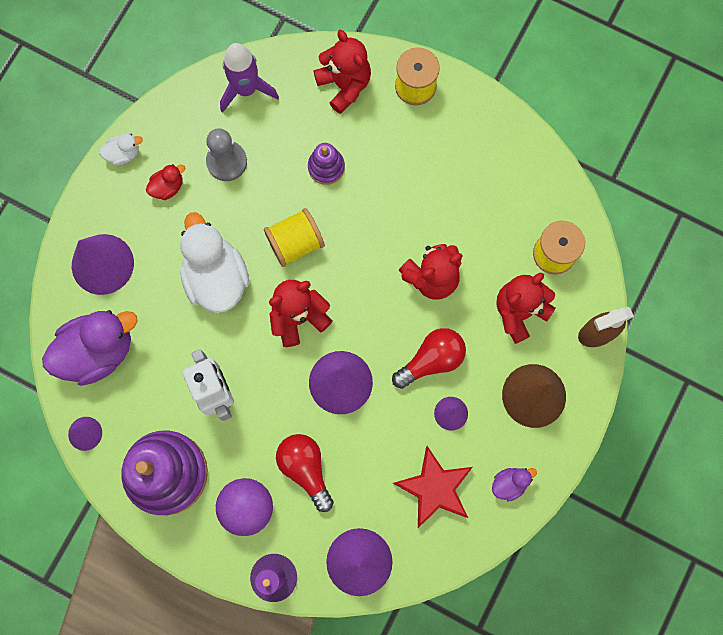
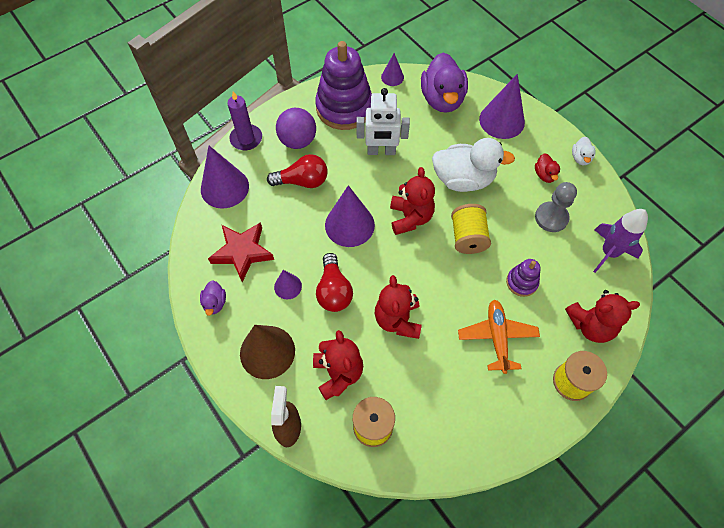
camera: 115 degrees right, 15 degrees down
none -> orange plane [458,300,540,374]

